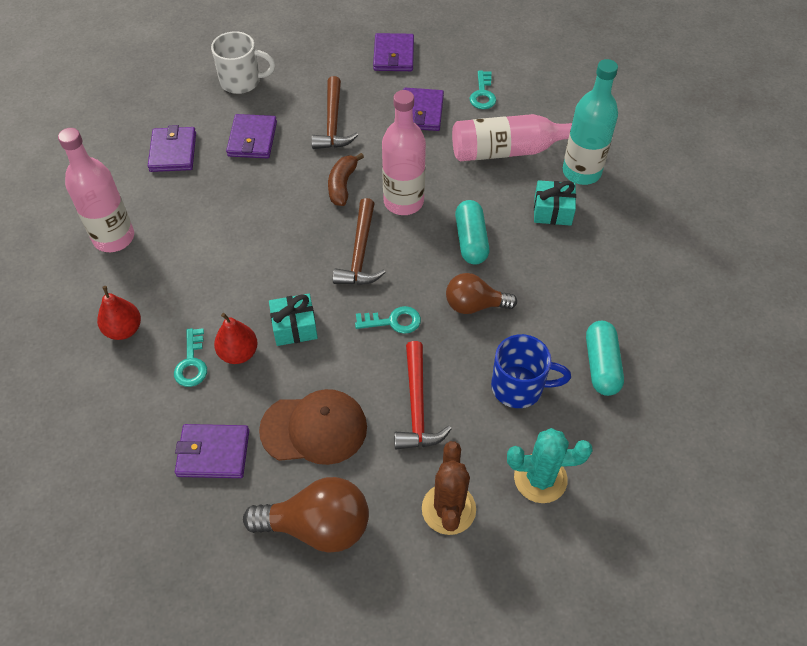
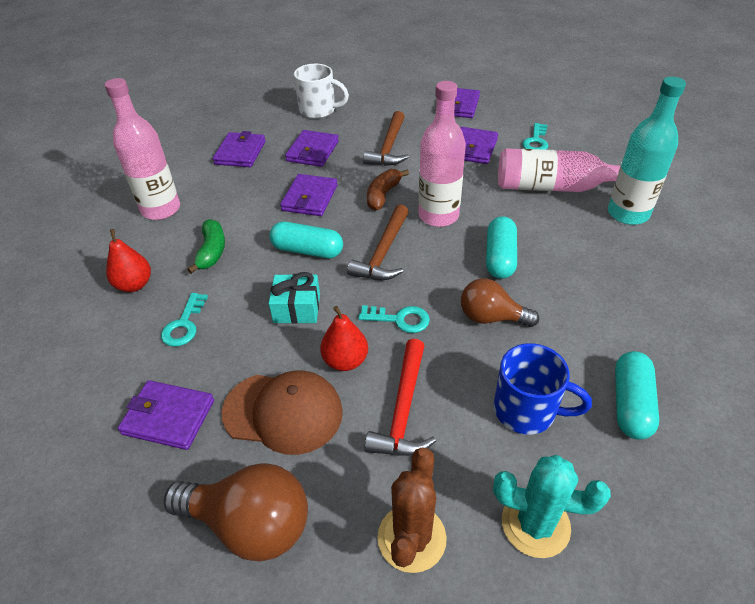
camera: 15 degrees right, 10 degrees down
red pear [214,313,258,364] -> red pear moved to [320,306,368,371]
turquoise gift [534,180,576,226] -> none
none -> green banana [187,219,225,274]
none -> turquoise capsule [269,222,343,258]
none -> purple wallet [280,174,338,216]

